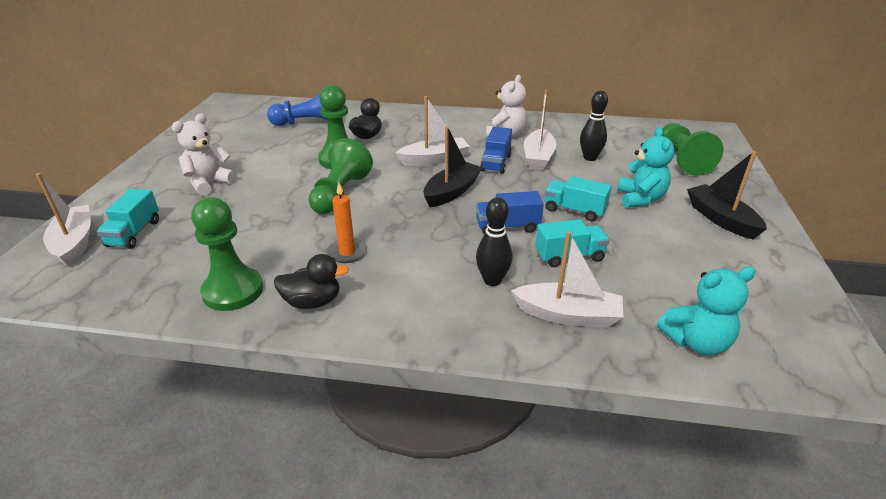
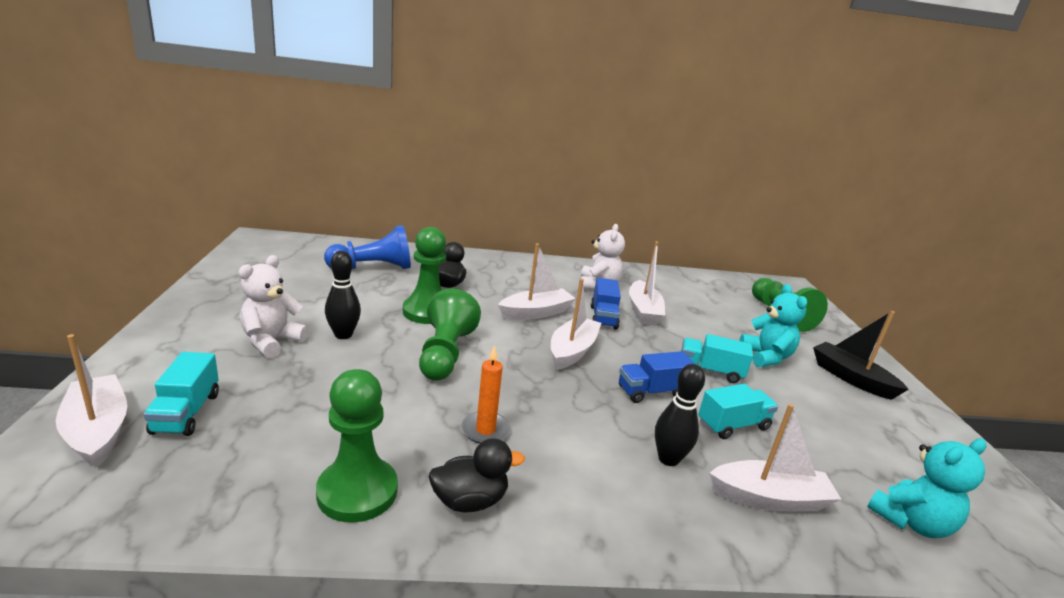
camera: 15 degrees left, 10 degrees down
black boat [424,126,483,207] -> white boat [551,278,601,370]
black bowling pin [580,91,608,161] -> black bowling pin moved to [325,251,361,339]

